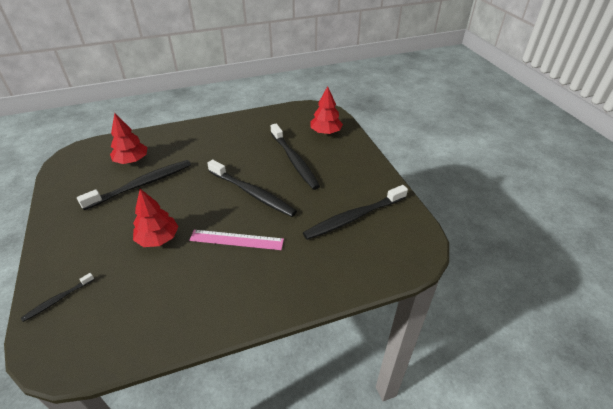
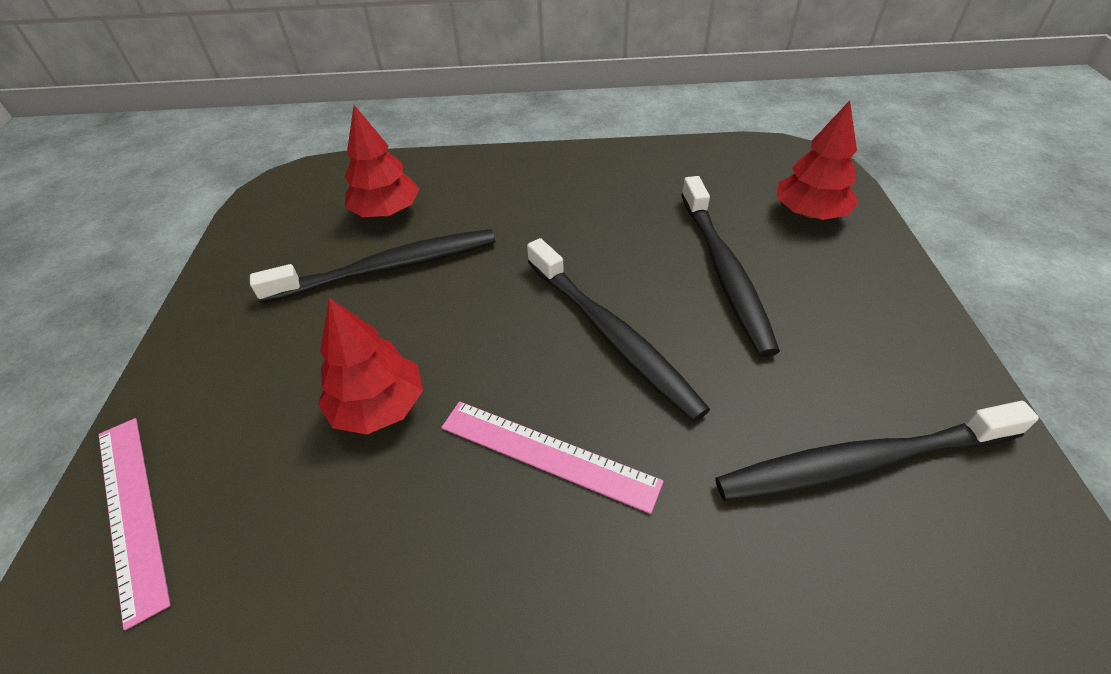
camera: 20 degrees right, 5 degrees up
black toothbrush [21,273,95,322] -> pink ruler [99,418,171,630]

